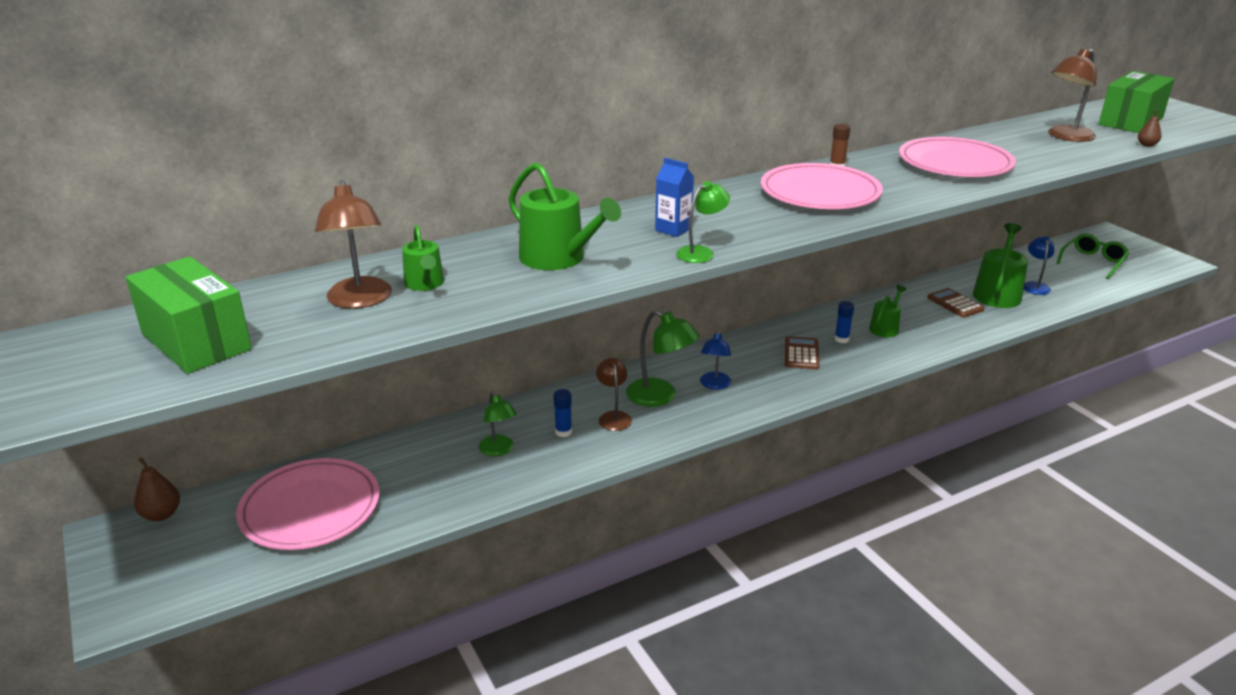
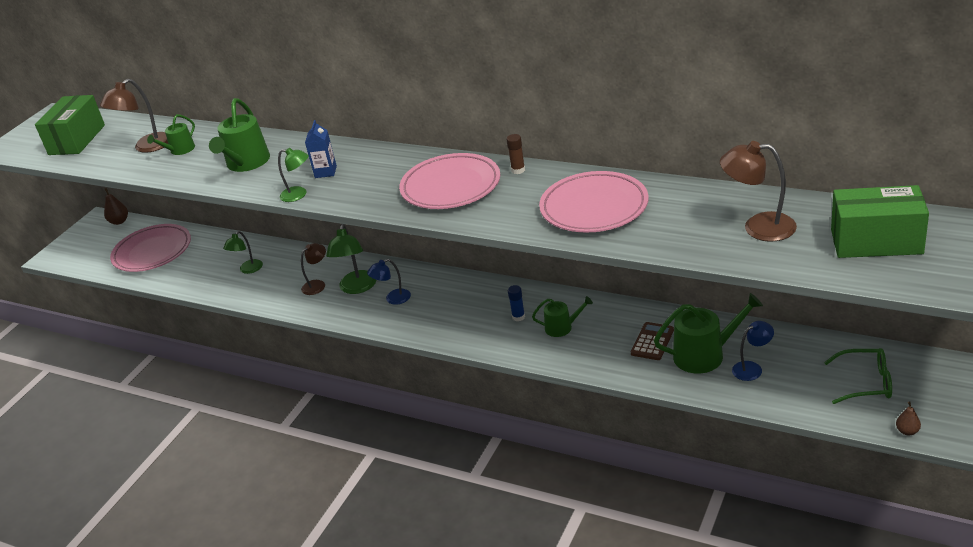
camera: 60 degrees right, 5 degrees up
blue glue stick [553,389,572,437] -> none
brown calculator [785,336,820,369] -> none
brown pear [1138,110,1161,147] -> brown pear moved to [896,402,921,436]

